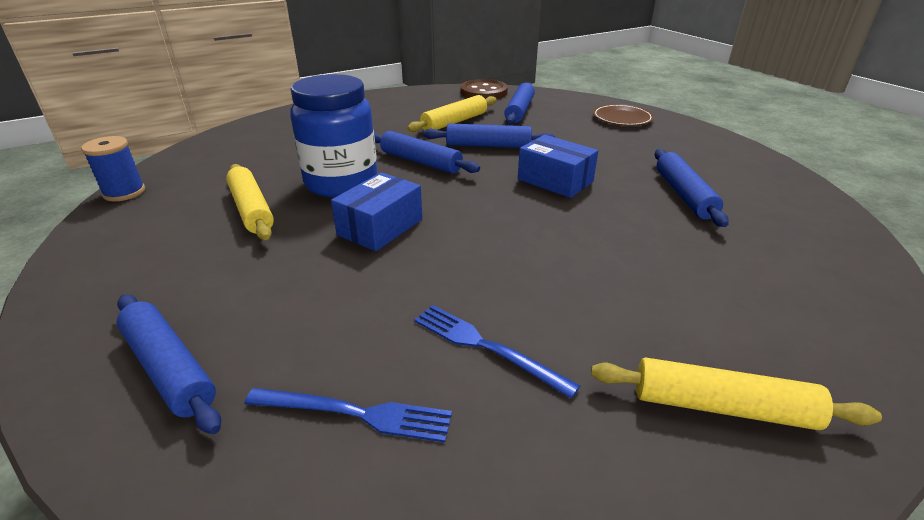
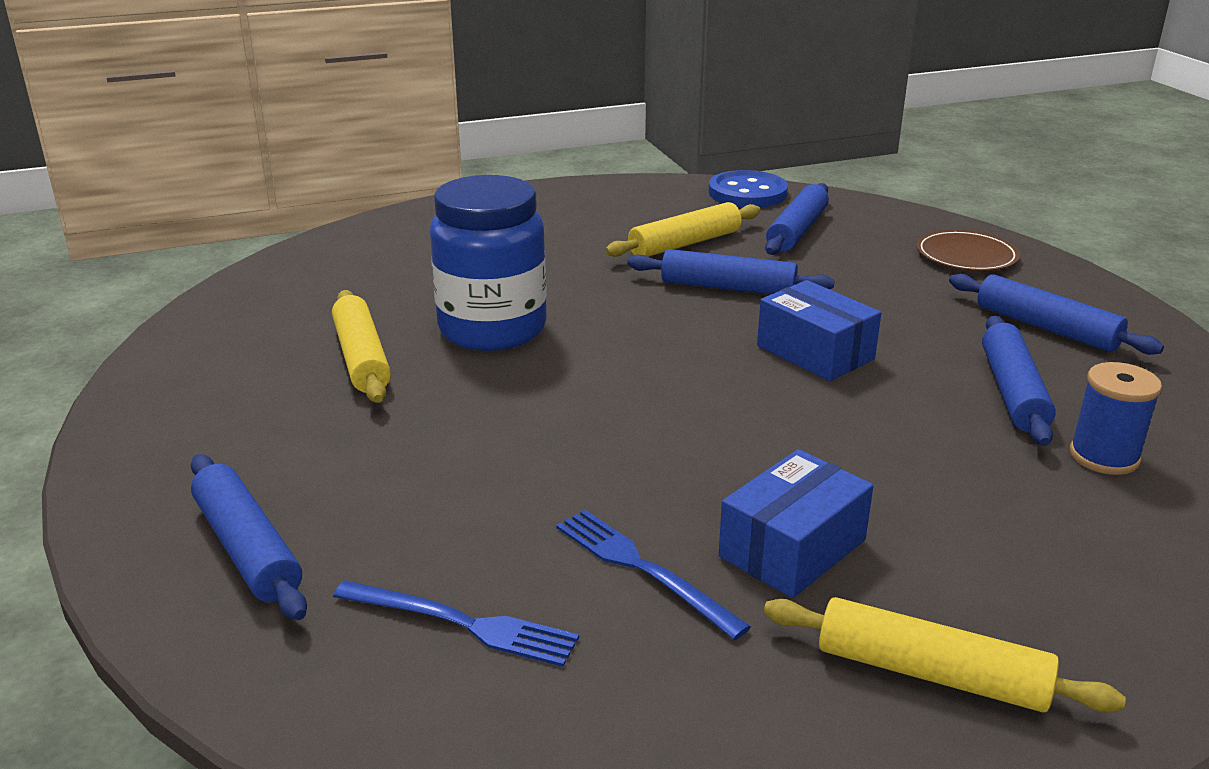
camera: 10 degrees right, 5 degrees down
blue spool [81,136,145,201] -> blue spool moved to [1070,362,1162,475]
blue box [331,172,422,251] -> blue box moved to [718,449,873,598]
blue rolling pin [374,131,480,174] -> blue rolling pin moved to [949,274,1164,355]
brown button [460,79,508,99] -> blue button [708,170,788,208]

